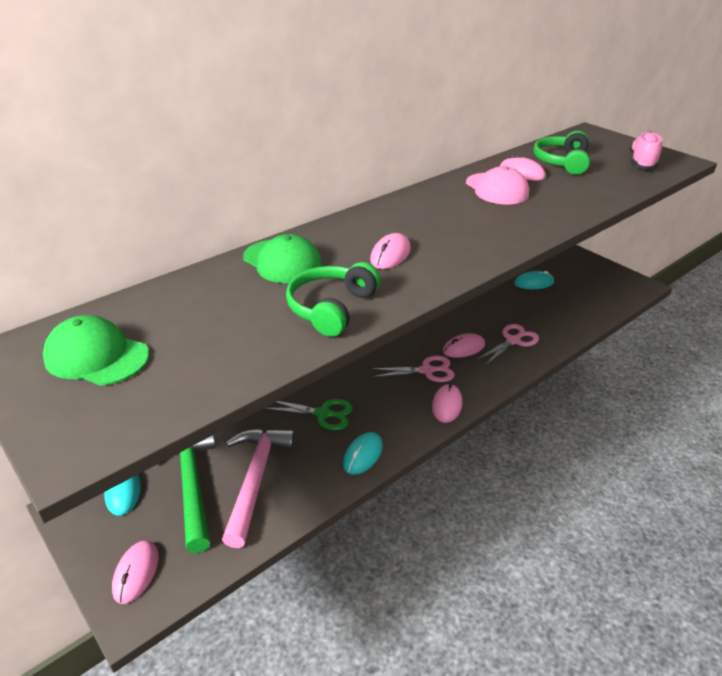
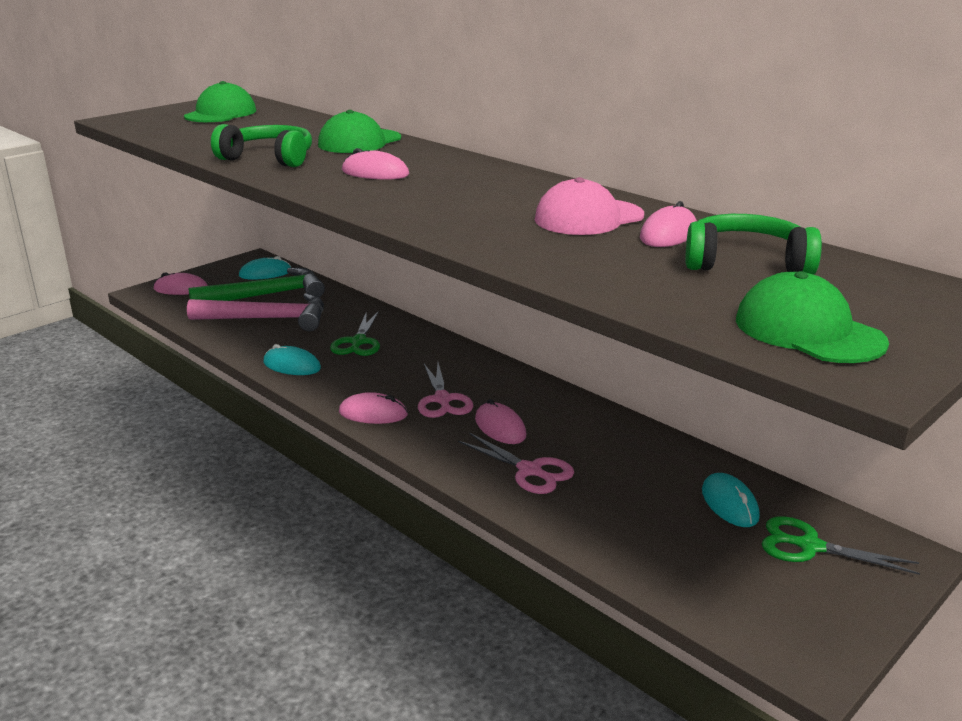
camera: 85 degrees right, 10 degrees down
pink shoe [629,131,663,169] -> green cap [736,271,889,363]
none -> green scissors [762,516,920,575]

